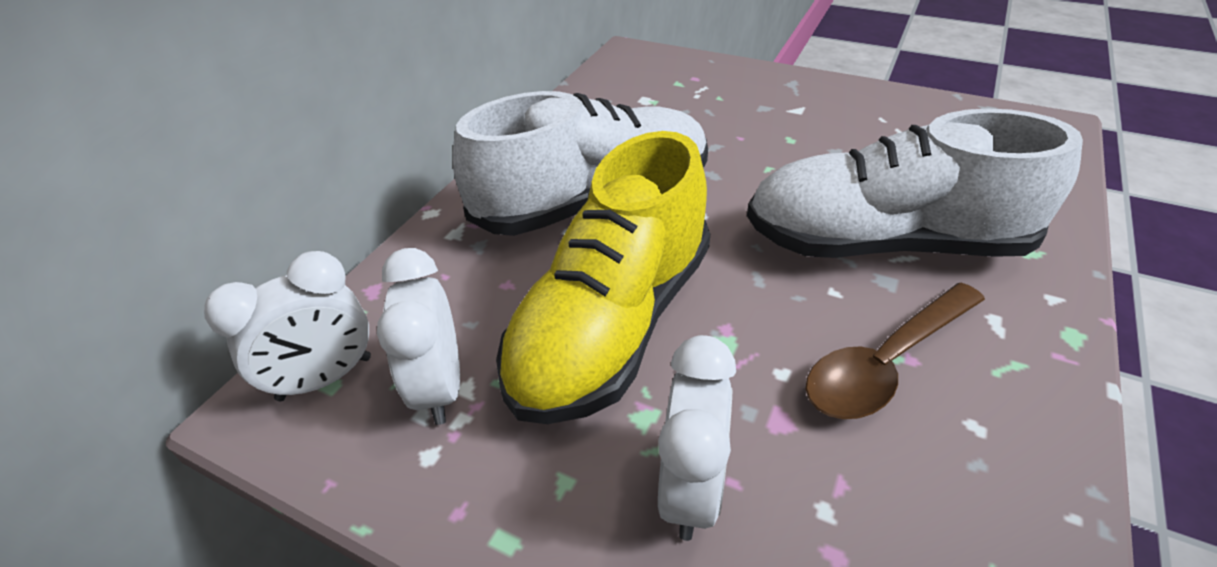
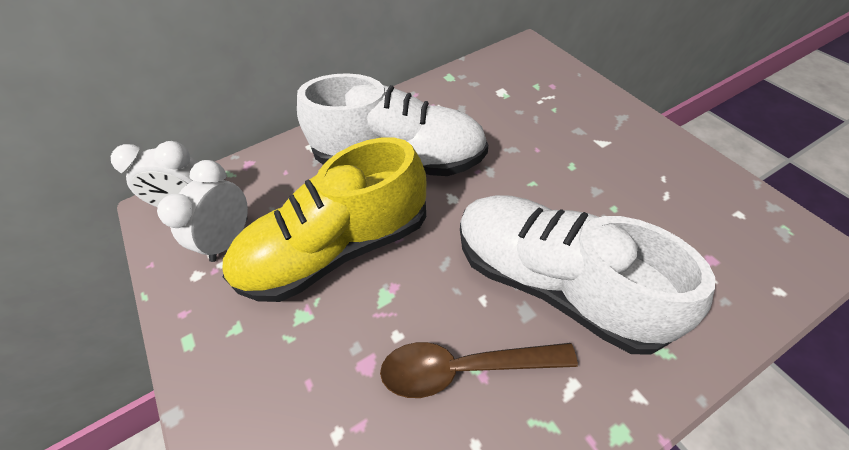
camera: 35 degrees right, 10 degrees up
white clock [658,335,736,541] -> none

